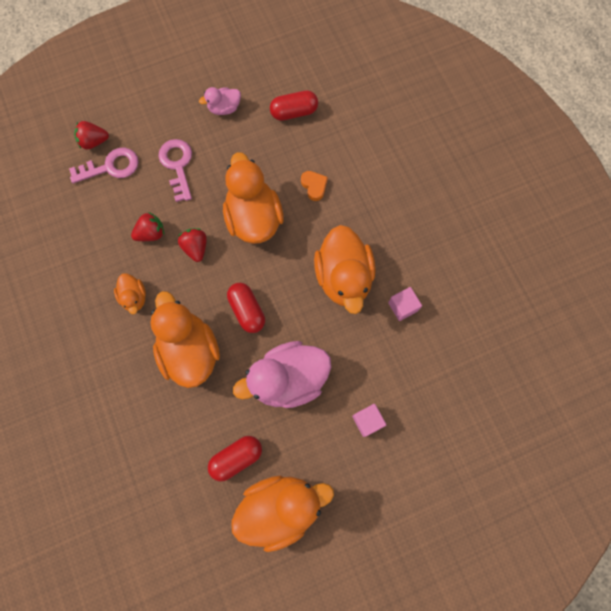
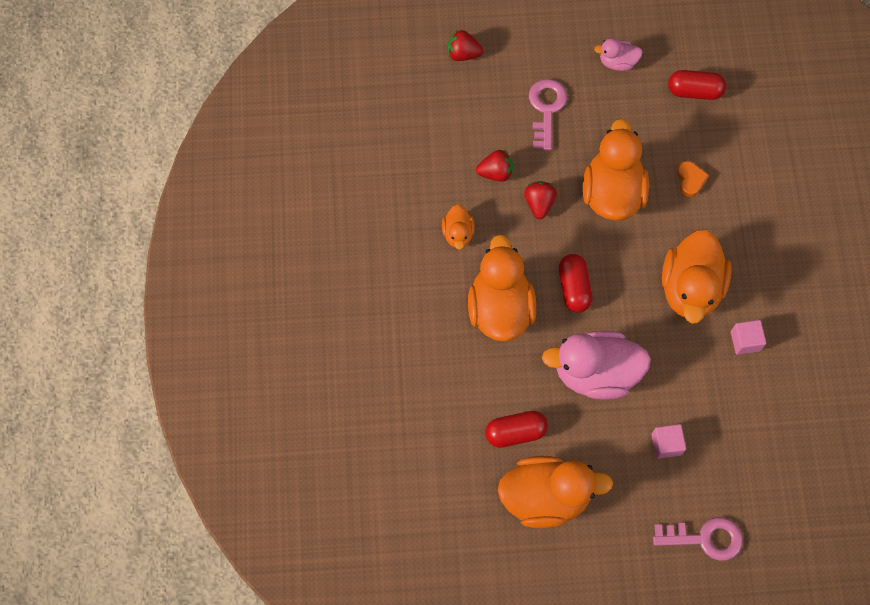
camera: 20 degrees right, 5 degrees down
pink key [69,148,139,183] -> pink key moved to [653,517,743,561]

